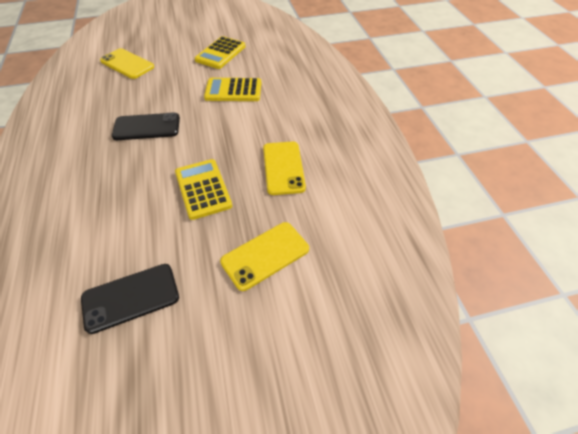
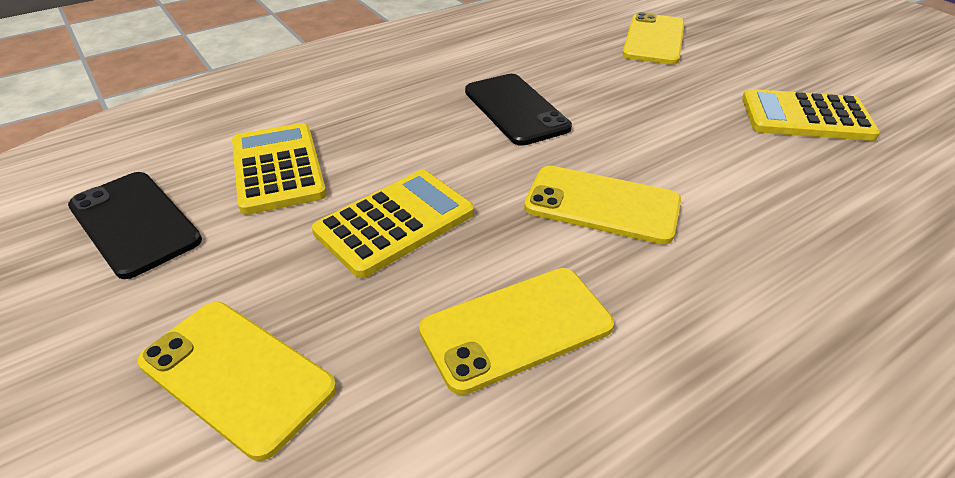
camera: 70 degrees right, 10 degrees down
yellow calculator [204,78,261,101] -> yellow calculator moved to [232,123,327,215]
none -> yellow phone [524,166,681,244]

